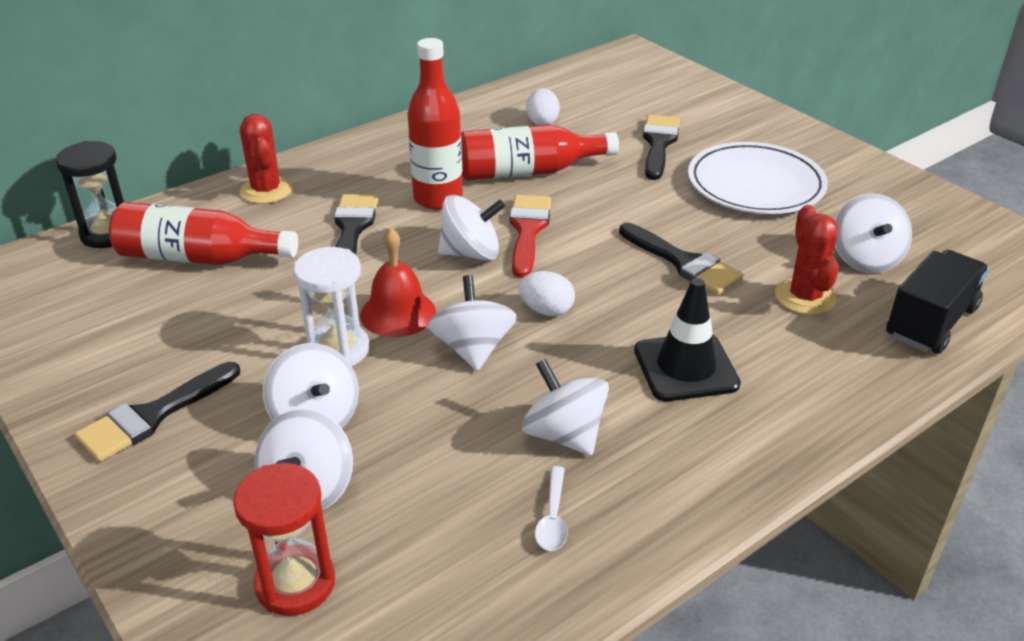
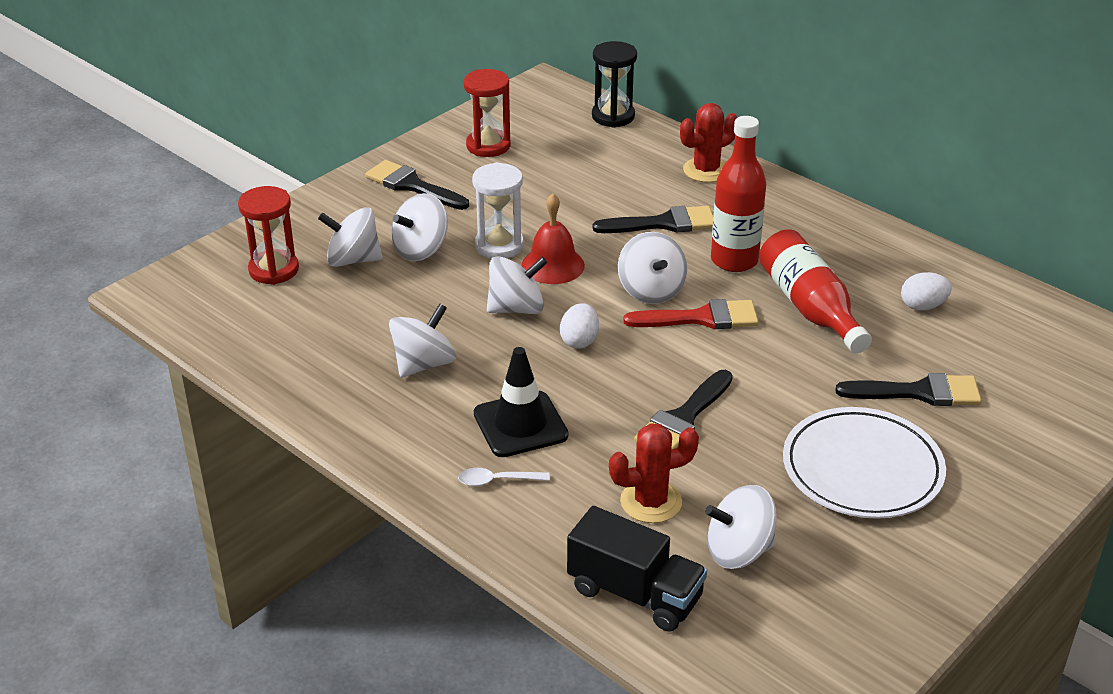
camera: 80 degrees right, 0 degrees up
red bottle [109,202,298,265] -> none
white spoon [535,466,568,551] -> white spoon moved to [458,468,550,486]
none -> red hourglass [464,69,511,157]

